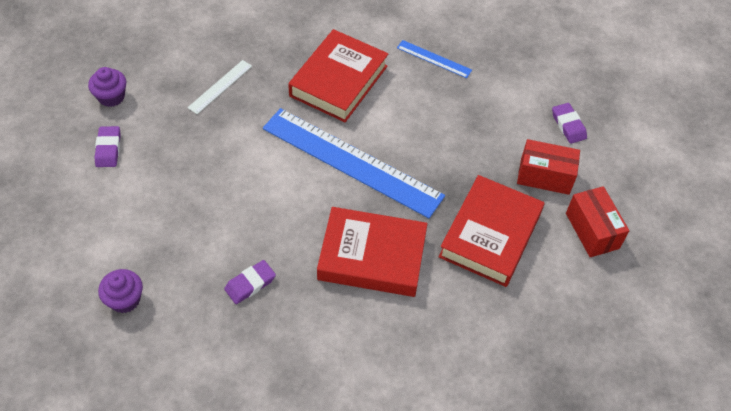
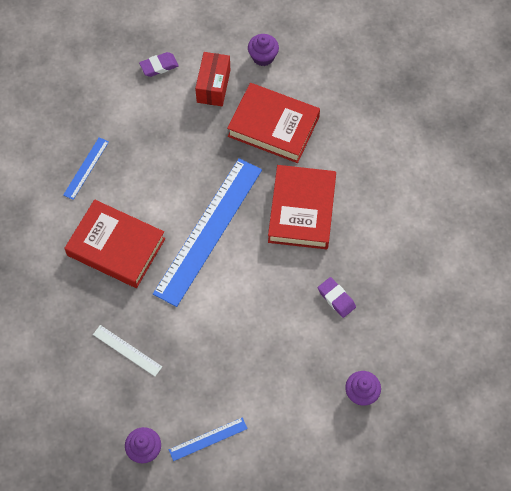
camera: 90 degrees left, 10 degrees up
purple eraser [94,126,121,167] -> blue ruler [169,417,248,461]
red box [566,186,629,257] -> purple cupcake [248,34,279,66]

